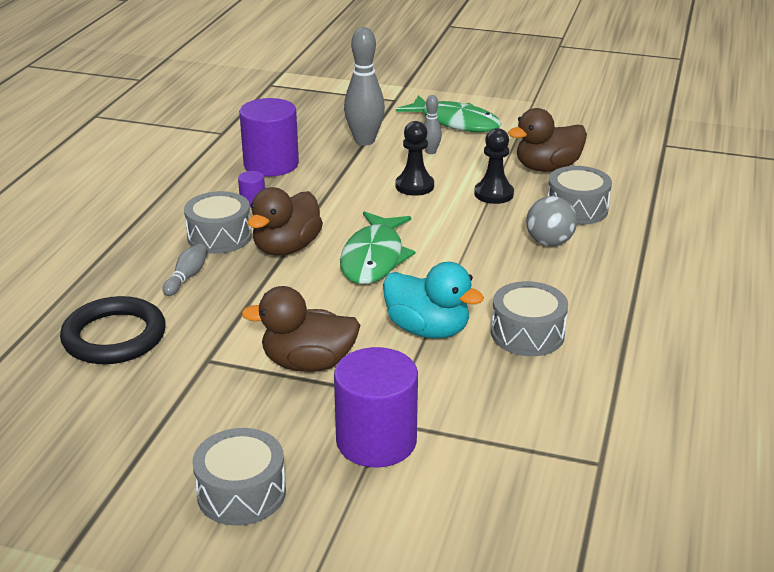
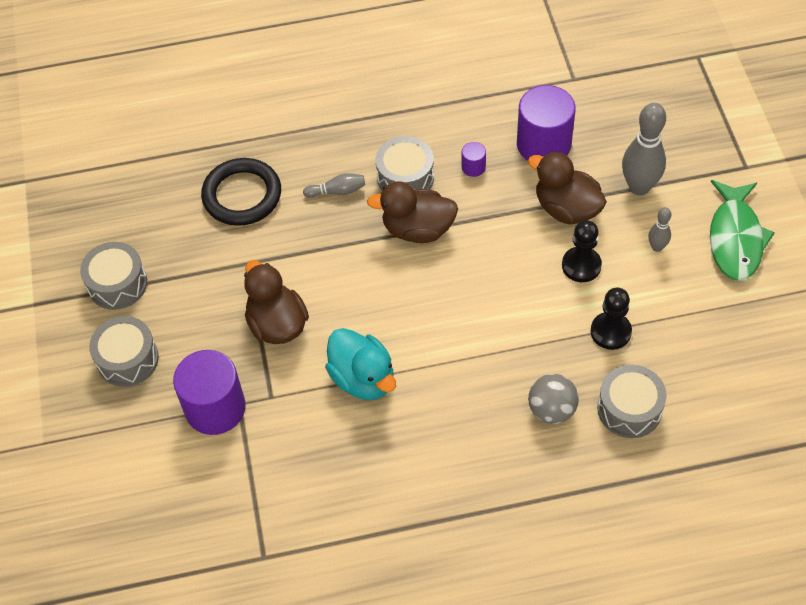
camera: 65 degrees right, 25 degrees up
green fish [340,211,415,284] -> none
turquoise duck [383,262,484,338] -> turquoise duck turned 45 degrees counterclockwise [325,328,396,400]
grey drum [491,281,568,356] -> grey drum moved to [80,242,147,310]
brown duck [508,108,587,172] -> brown duck moved to [528,152,607,225]

